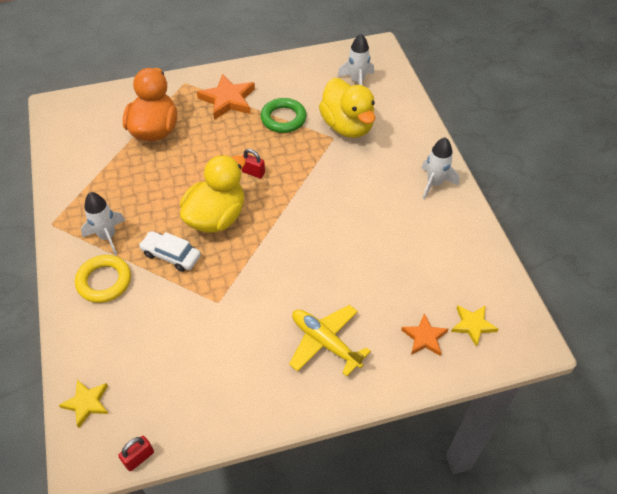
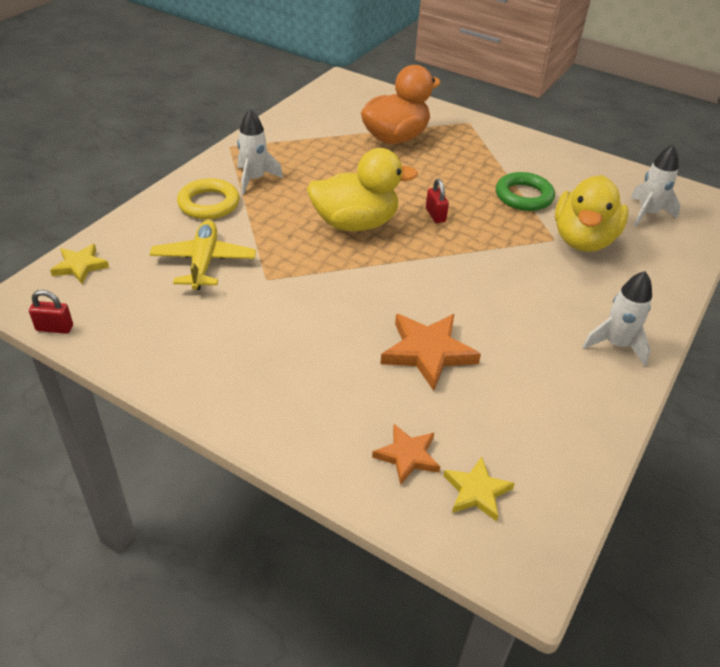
camera: 45 degrees right, 10 degrees down
white car [139,231,201,272] -> none
orange star [197,74,255,120] -> orange star moved to [381,314,481,391]
yellow plane [289,305,371,376] -> yellow plane moved to [149,220,256,290]

